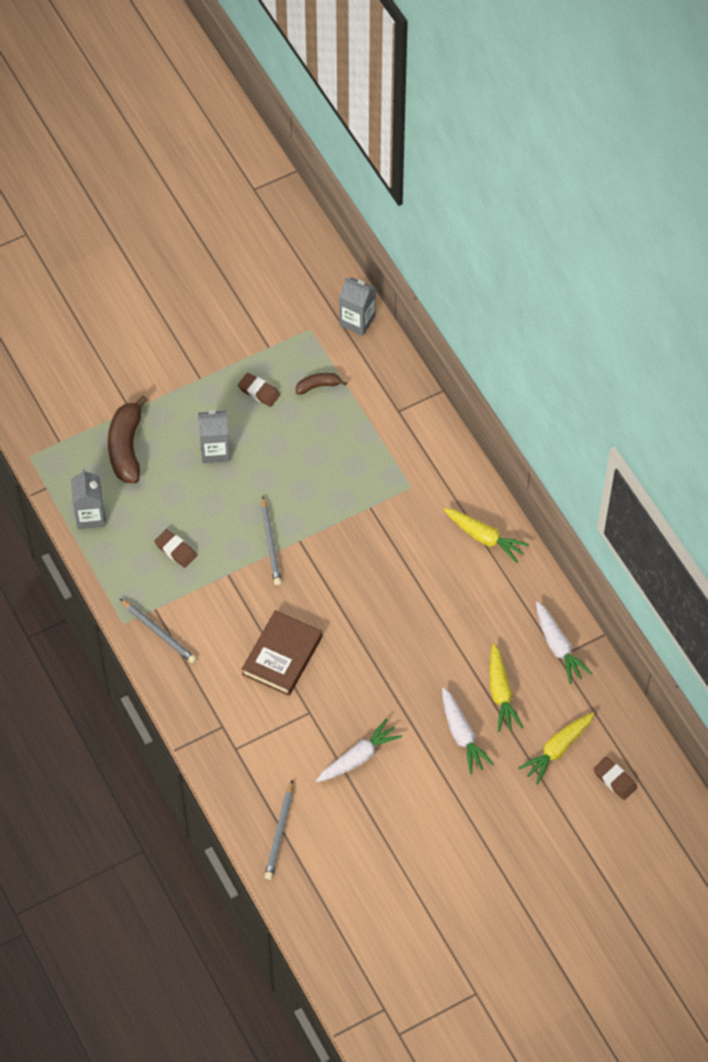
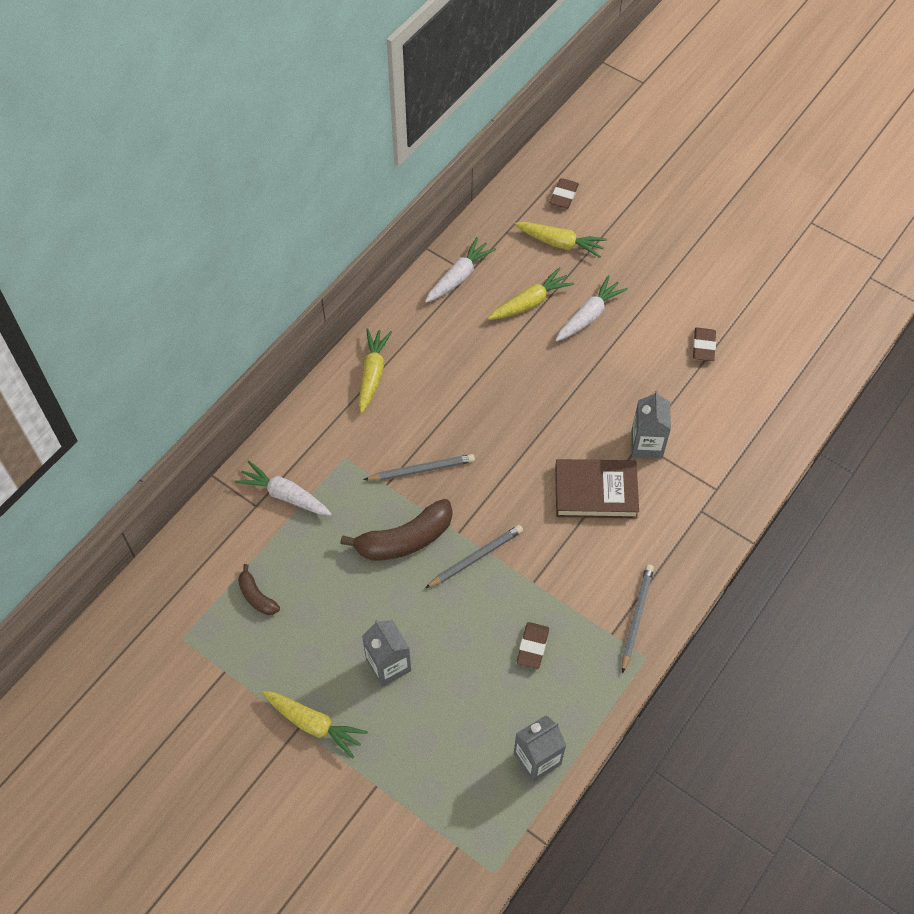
camera: 115 degrees left, 0 degrees up
brown banana [108,395,148,483] -> brown banana moved to [340,499,452,561]
brown eraser [238,373,280,407] -> brown eraser moved to [693,328,716,361]
grey pencil [265,780,293,880] -> grey pencil moved to [363,454,475,481]
white carrot [316,718,402,782] -> white carrot moved to [235,461,332,516]
grey carton [339,277,376,336] -> grey carton moved to [631,391,671,458]
none -> yellow carrot [262,691,368,759]

